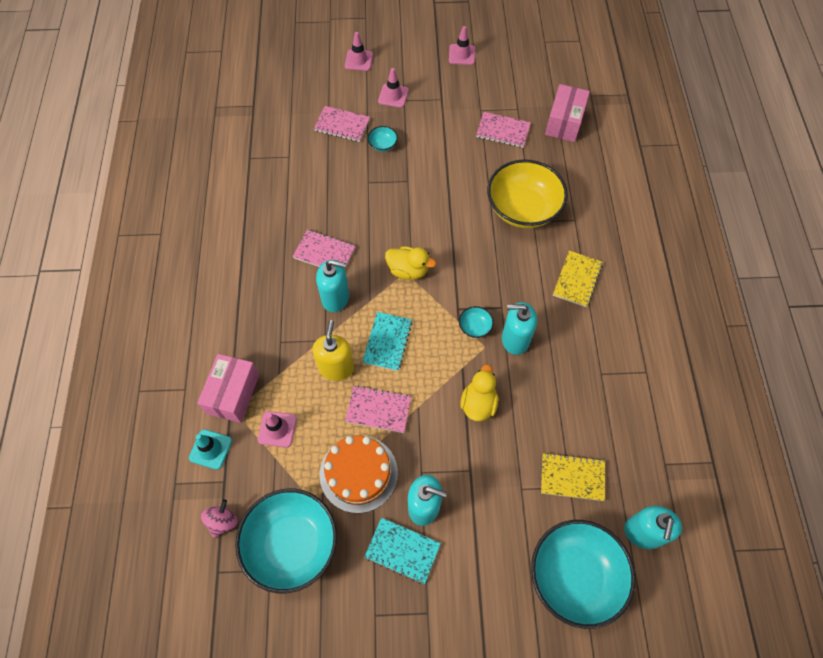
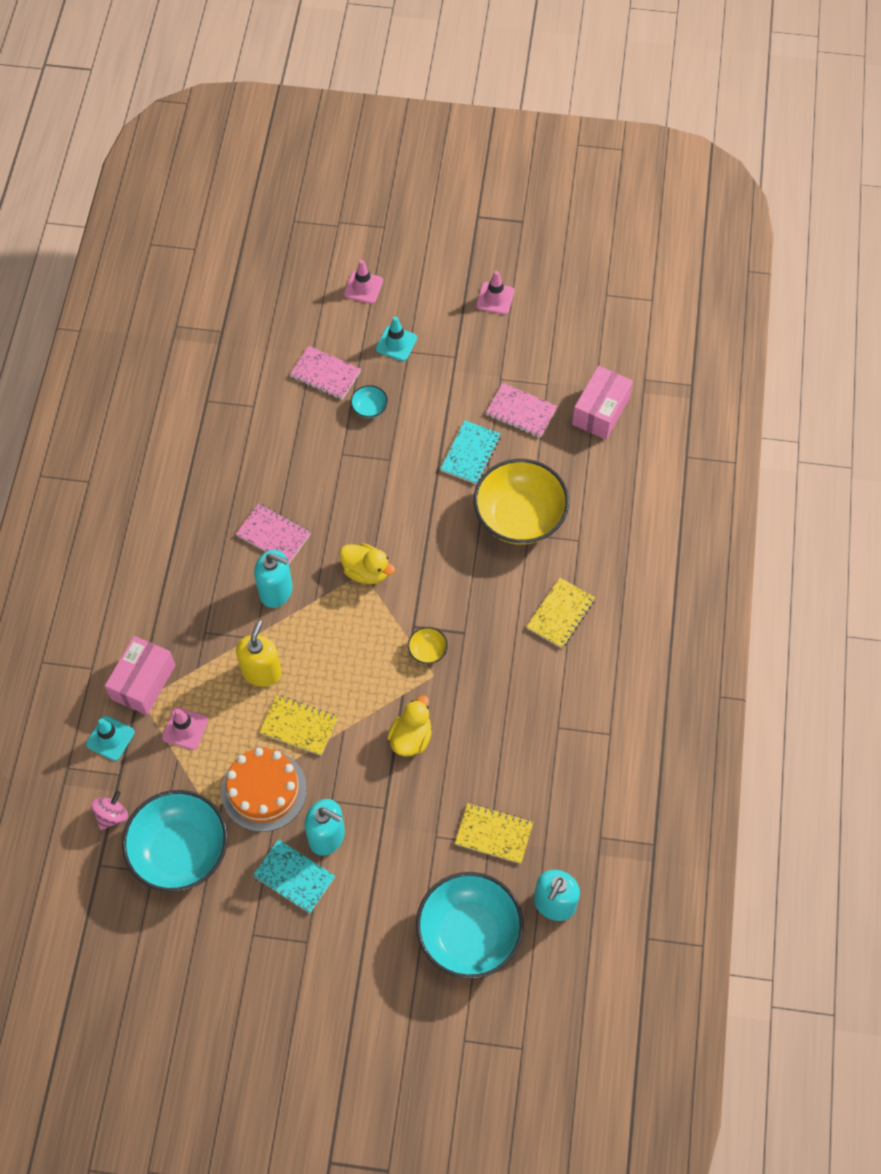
camera: 10 degrees right, 0 degrees up
pink notebook [345,385,412,433] -> yellow notebook [260,695,338,756]
turquoise notebook [362,312,412,371] -> turquoise notebook moved to [440,420,501,484]
pink traffic cone [378,68,409,108] -> turquoise traffic cone [376,316,417,361]
turquoise bowl [459,306,494,338] -> yellow bowl [408,627,448,664]
turquoise soap dispenser [502,302,537,355] -> none

